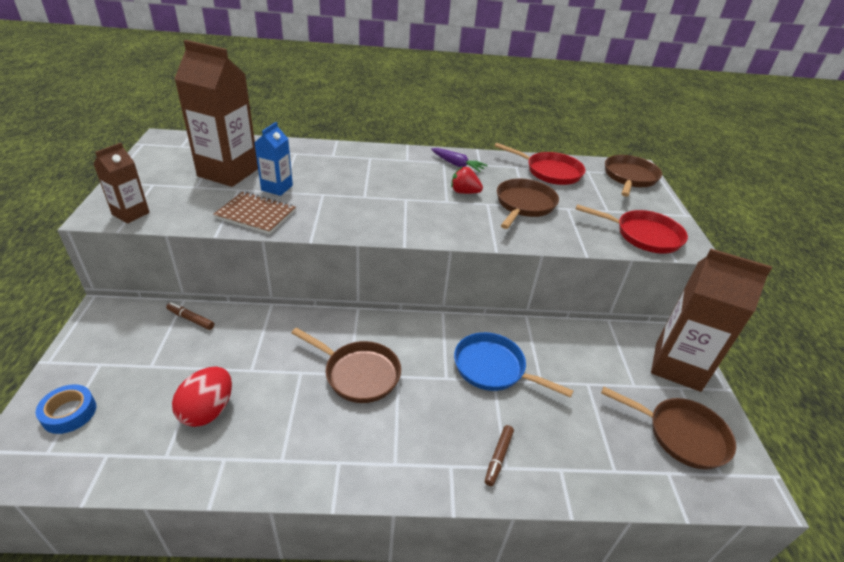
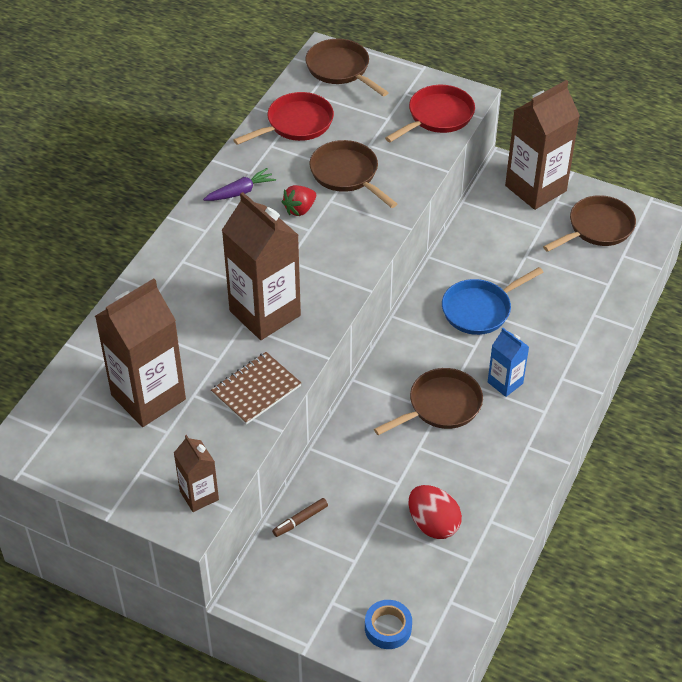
camera: 60 degrees left, 10 degrees up
blue carton [254,122,293,196] -> blue carton moved to [488,328,529,397]
brown marker [485,425,514,486] -> none
none -> brown carton [222,192,301,340]

